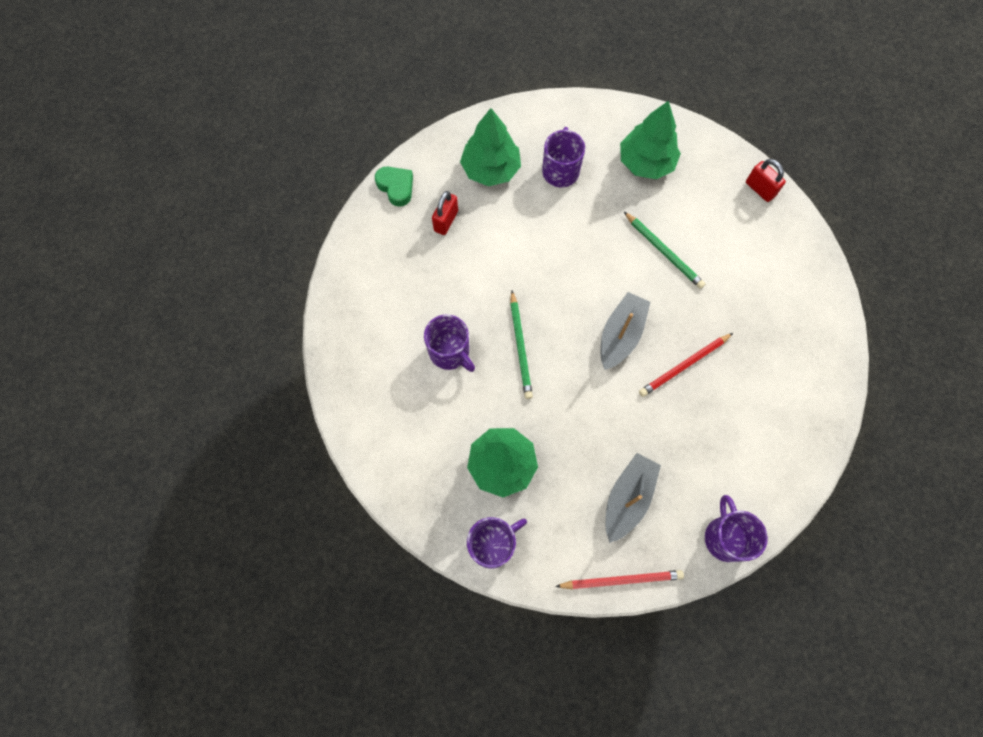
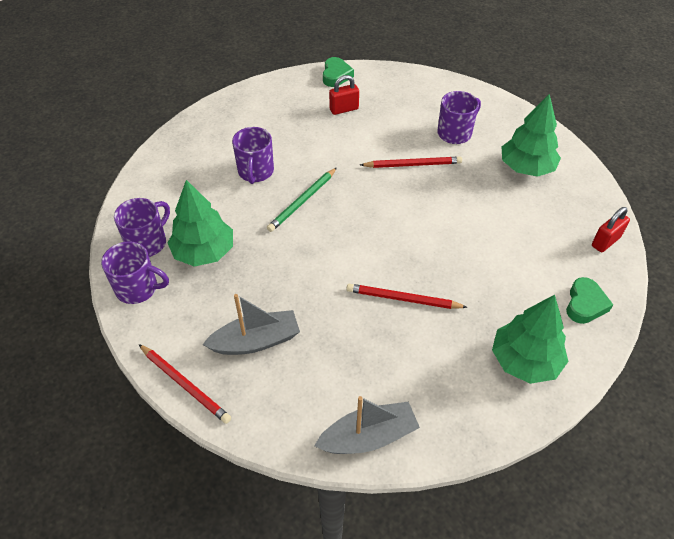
camera: 45 degrees right, 20 degrees down
green tree [460,108,521,186] -> green tree moved to [492,295,569,384]
grey boat [601,292,651,370] -> grey boat moved to [314,396,420,454]
green pencil [624,212,705,289] -> none
purple mug [705,495,768,562] -> purple mug moved to [114,198,170,257]
red padlock [746,159,786,202] -> red padlock turned 45 degrees clockwise [592,207,630,252]
none -> red pencil [360,156,462,168]
none -> green heart [566,277,613,324]

